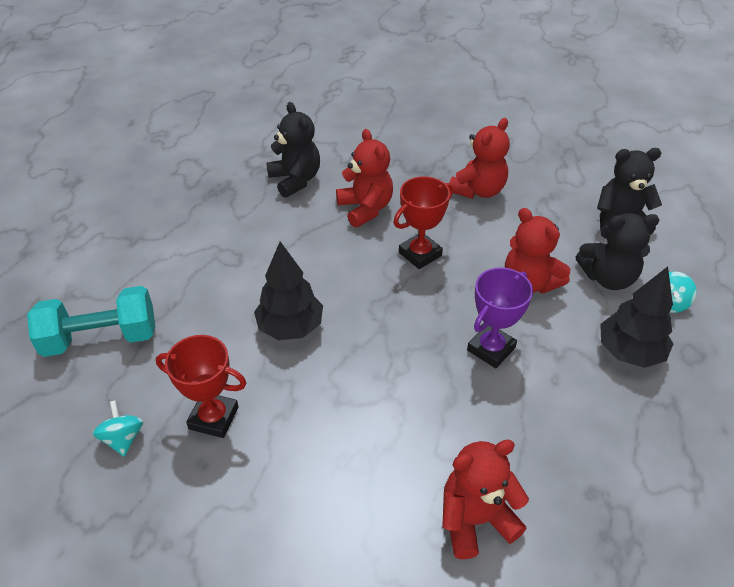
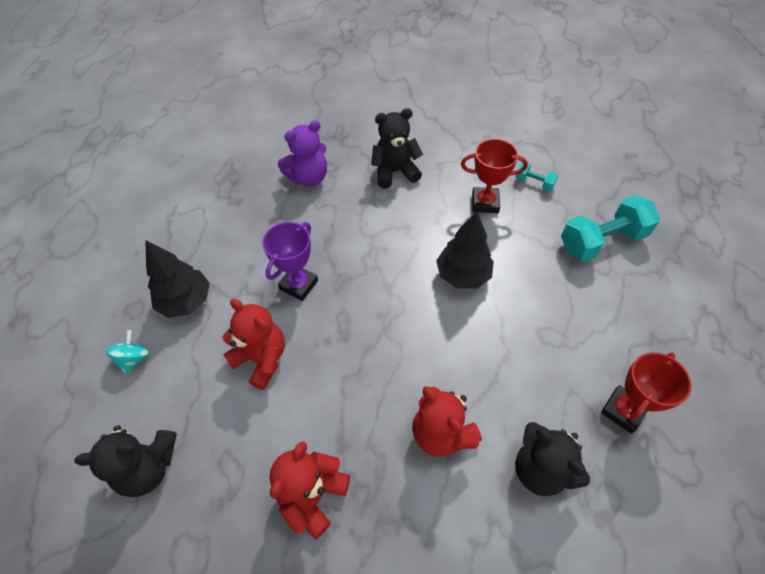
camera: 170 degrees right, 10 degrees up
turquoise spinning top [93,400,143,457] -> turquoise dumbbell [515,162,558,191]
red trophy [394,176,453,269] -> red trophy moved to [601,352,692,434]
red teddy bear [442,439,529,559] -> purple teddy bear [278,120,327,187]
black teddy bear [576,213,659,290] -> black teddy bear moved to [371,108,423,188]

